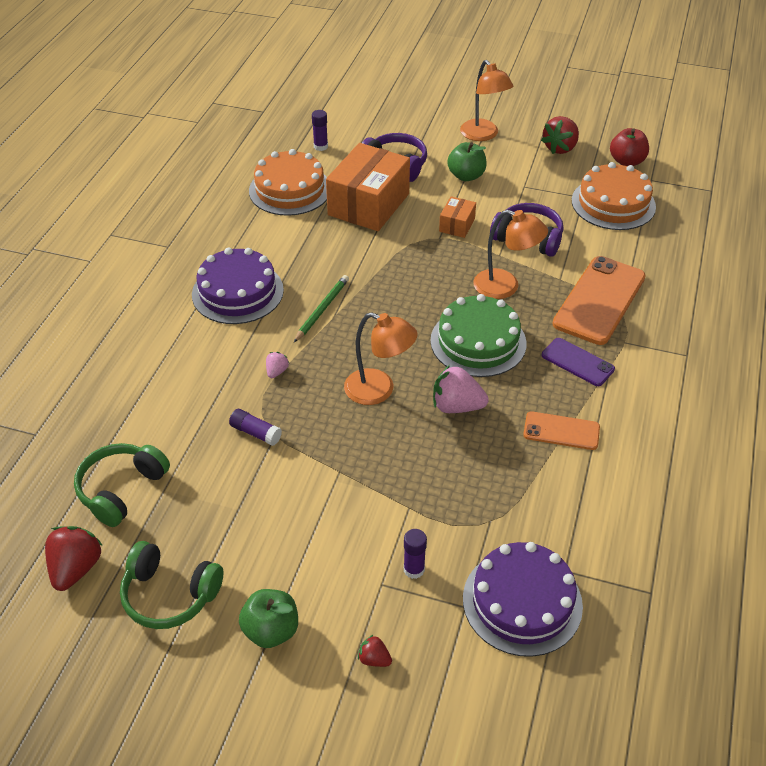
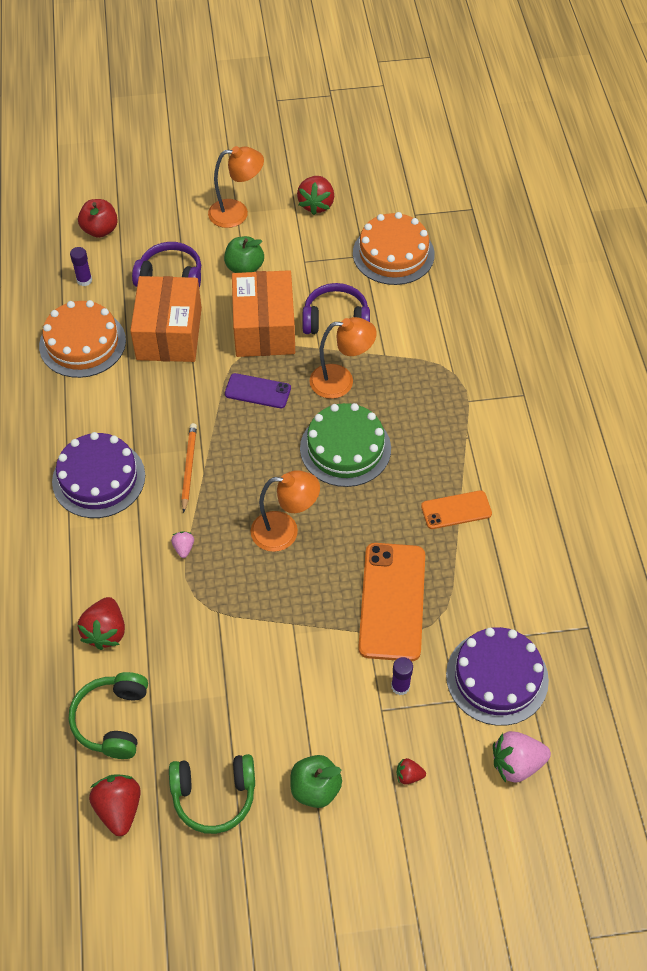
camera: 25 degrees left, 10 degrees up
purple glue stick [229,409,282,446] -> none
green pencil [294,275,349,342] -> orange pencil [181,423,197,513]
pink strawberry [433,365,489,413] -> pink strawberry moved to [493,731,551,783]
orange box [439,196,476,238] -> orange box [232,270,295,357], size x2.15
orange lamp [460,60,513,141] -> orange lamp turned 45 degrees counterclockwise [208,146,264,228]
purple phone [542,338,615,386] -> purple phone moved to [225,373,291,408]
orange phone [552,256,646,345] -> orange phone moved to [358,543,425,661]
red apple [610,128,649,166] -> red apple moved to [78,199,118,238]
none -> red strawberry [78,597,125,650]

